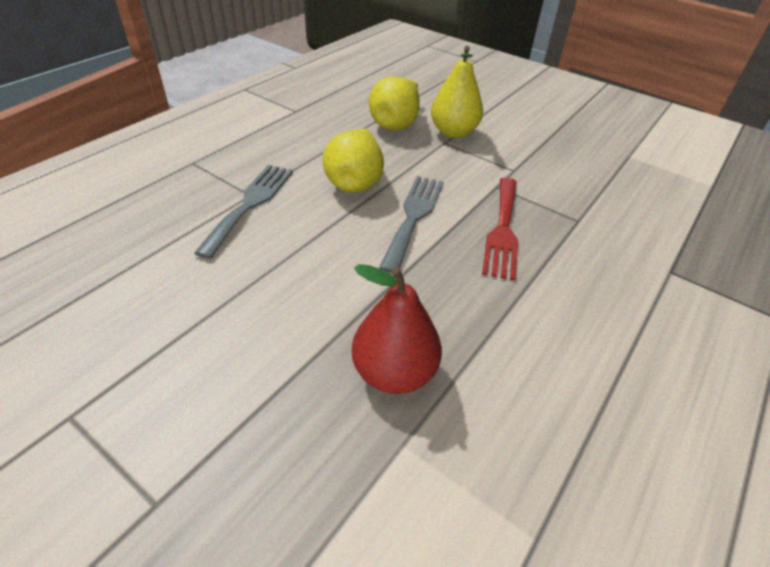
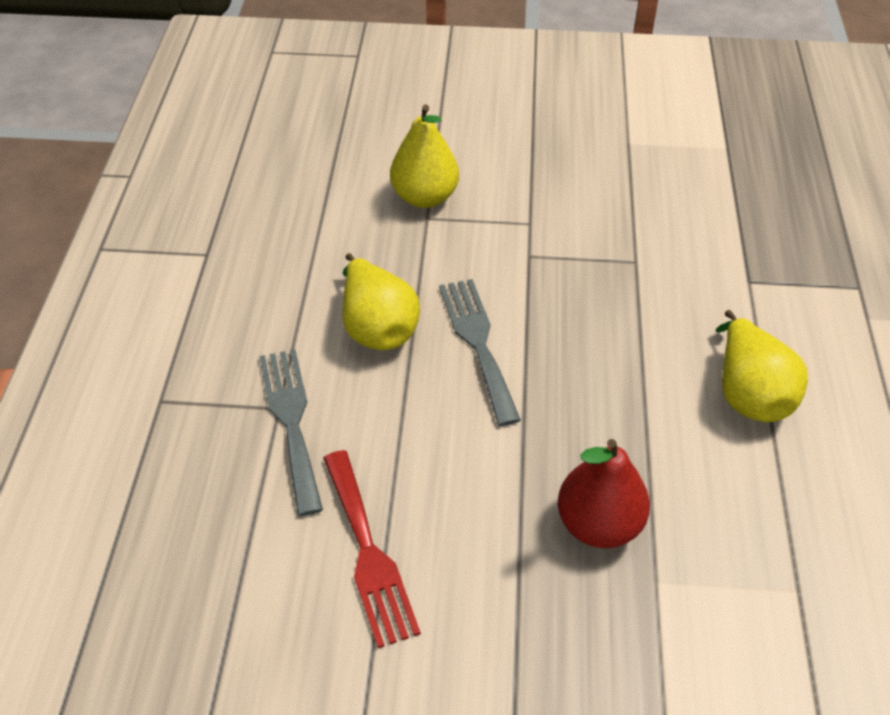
camera: 30 degrees left, 5 degrees up
yellow pear [369,76,420,130] -> yellow pear moved to [715,310,808,422]
red fork [482,178,518,281] -> red fork moved to [323,450,421,648]

